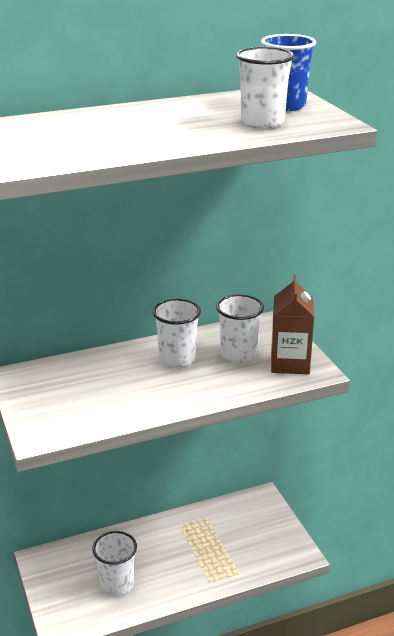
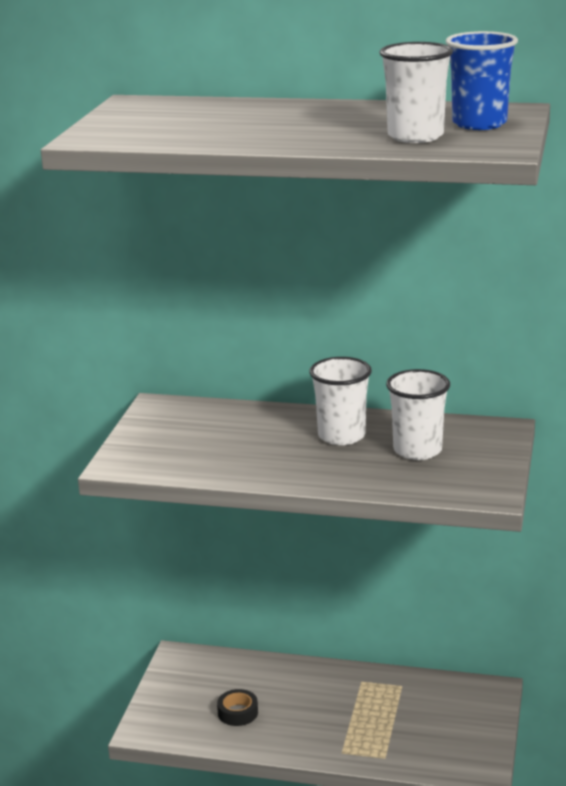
camera: 35 degrees right, 5 degrees down
white cup [92,531,137,596] -> black tape [217,689,258,726]
brown carton [271,275,314,374] -> none

